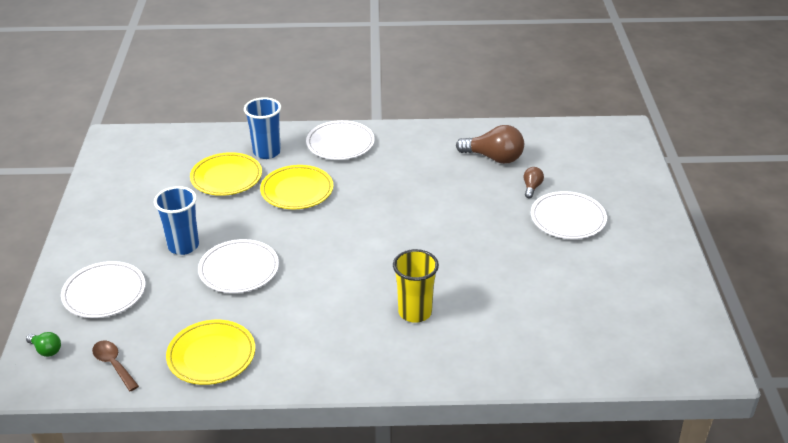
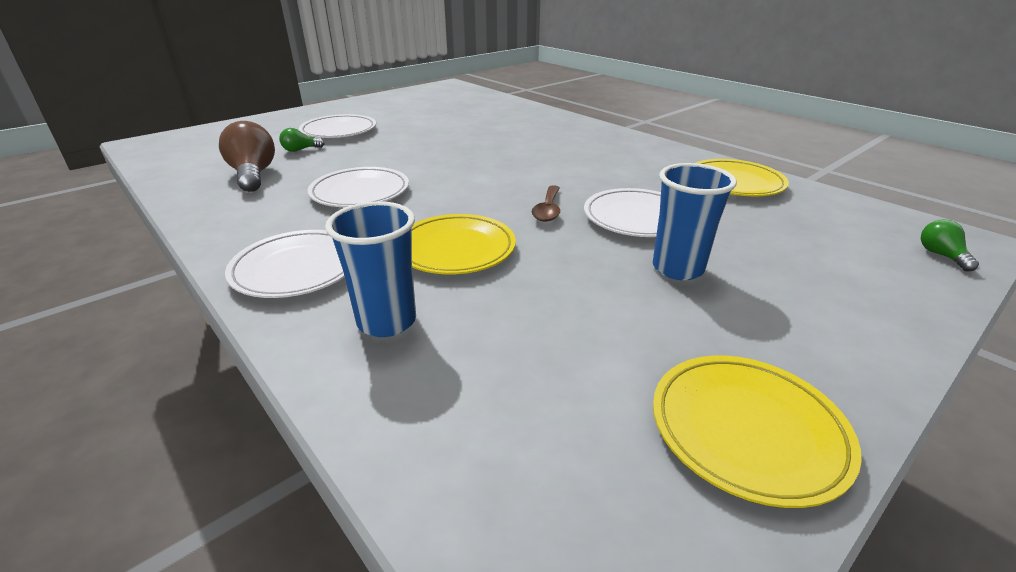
camera: 130 degrees left, 5 degrees down
white plate [61,261,146,318] -> white plate moved to [307,167,409,207]
brown spoon [92,340,139,391] -> brown spoon moved to [532,185,560,222]
yellow plate [190,152,262,196] -> yellow plate moved to [653,355,862,508]
yellow cup [393,249,439,323] -> none
brown light bulb [524,167,544,198] -> green light bulb [279,128,325,152]

